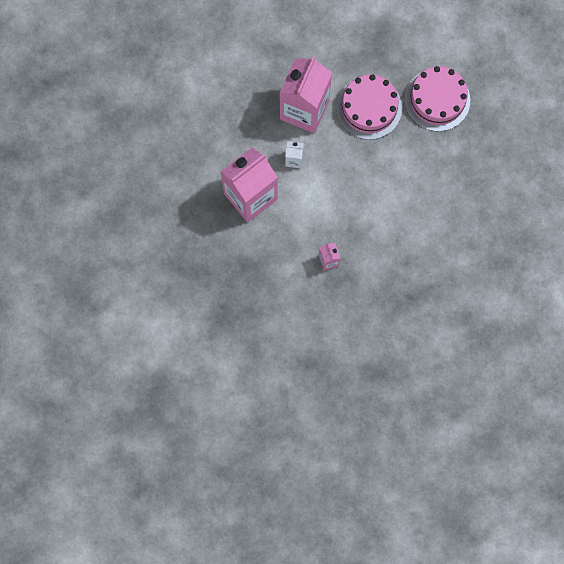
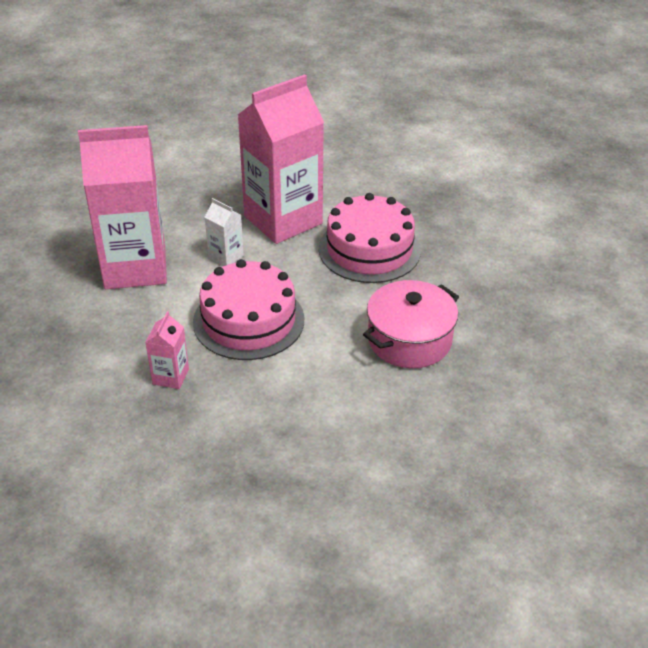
camera: 30 degrees right, 35 degrees down
pink cake [404,66,470,132] -> pink cake moved to [193,259,304,360]
none -> pink pot [363,280,459,368]

